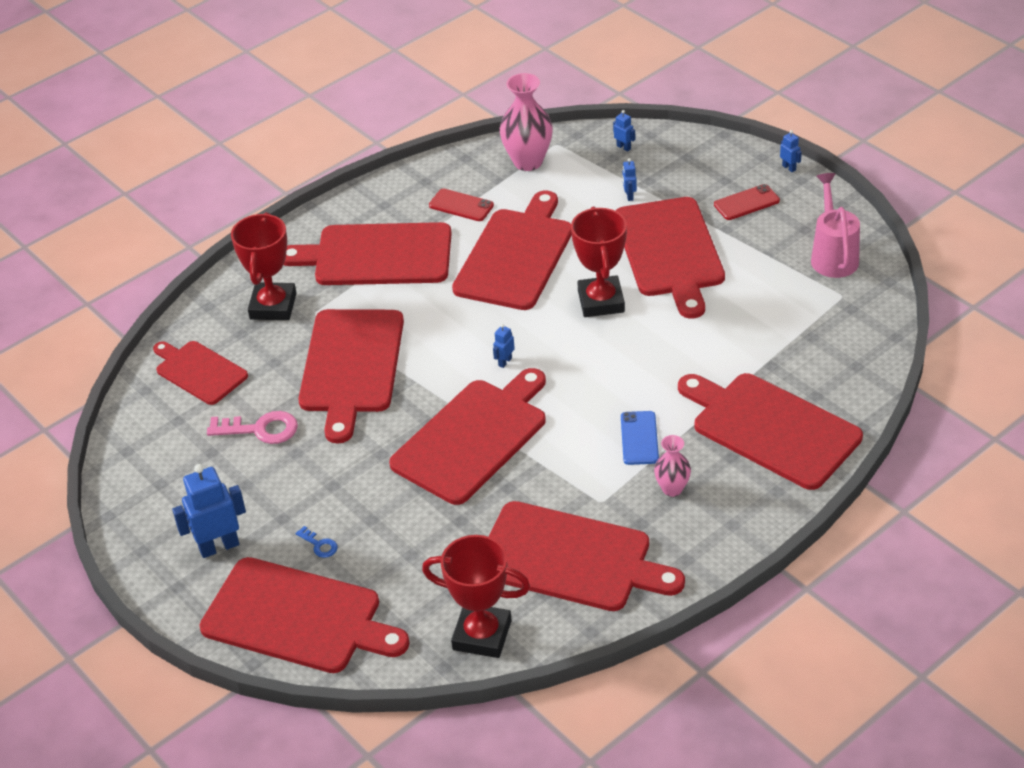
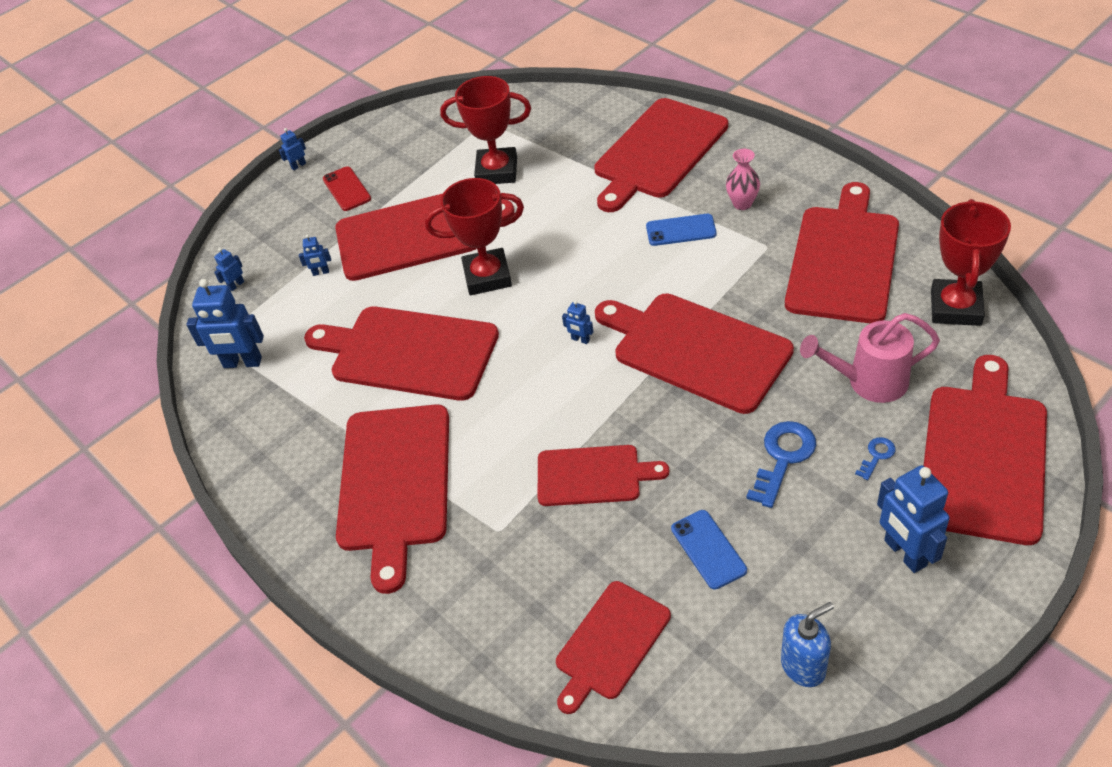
camera: 90 degrees left, 5 degrees up
pink key [207,411,298,444] -> blue phone [671,510,747,590]
red trophy [231,212,296,320] -> red trophy moved to [440,76,531,184]
red cutting board [298,309,404,443] -> red cutting board [538,445,669,506], size x0.60
red phone [429,189,494,221] -> none
pink vase [500,73,553,171] -> blue robot [186,279,264,368]
pink watering can [811,173,860,278] -> pink watering can moved to [800,313,940,403]
none -> blue key [746,421,816,508]
none -> blue soap dispenser [781,602,834,687]

